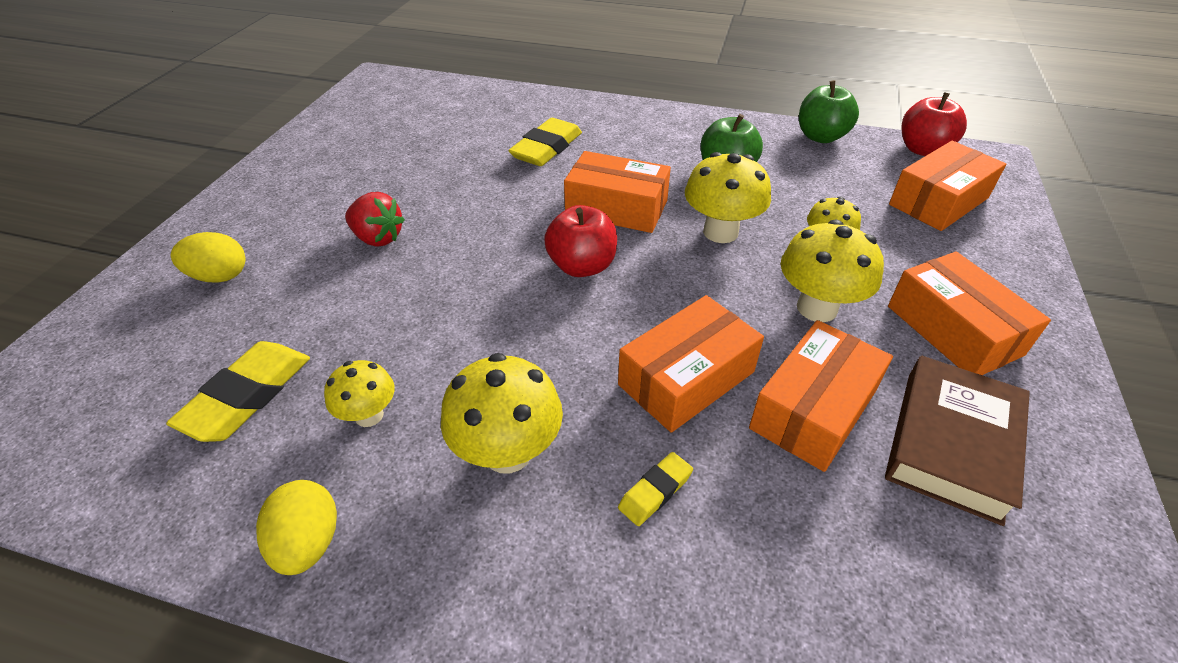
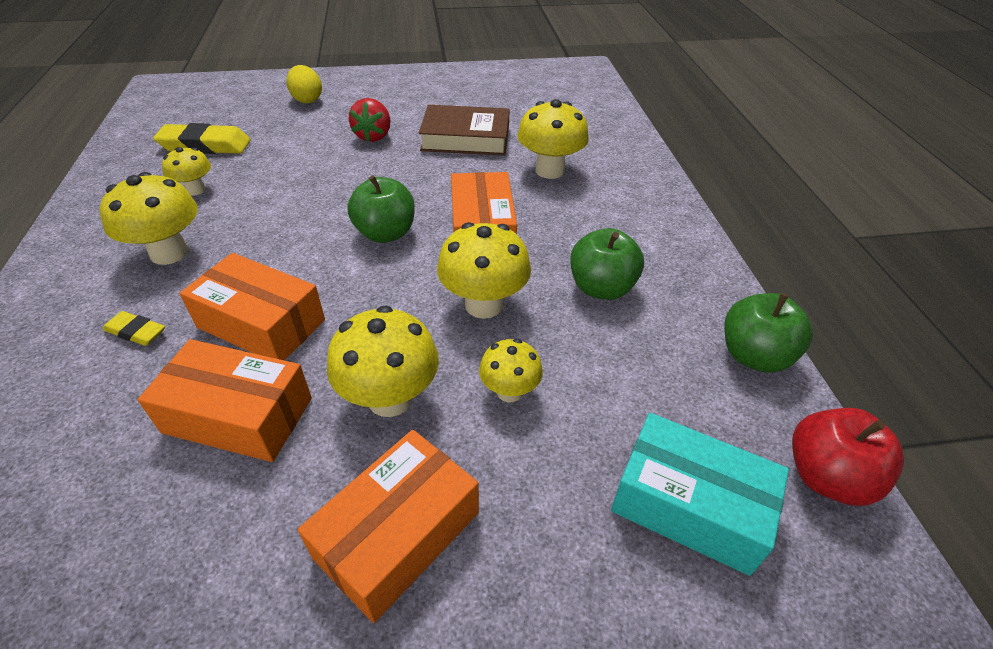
camera: 65 degrees right, 0 degrees up
yellow egg [256,480,337,575] -> none
yellow eraser [508,118,582,166] -> yellow mushroom [518,99,589,179]
red apple [544,205,617,277] -> green apple [348,175,415,243]
brown book [885,356,1030,526] -> brown book moved to [419,105,510,155]
orange box [889,141,1006,231] -> turquoise box [611,413,789,576]

